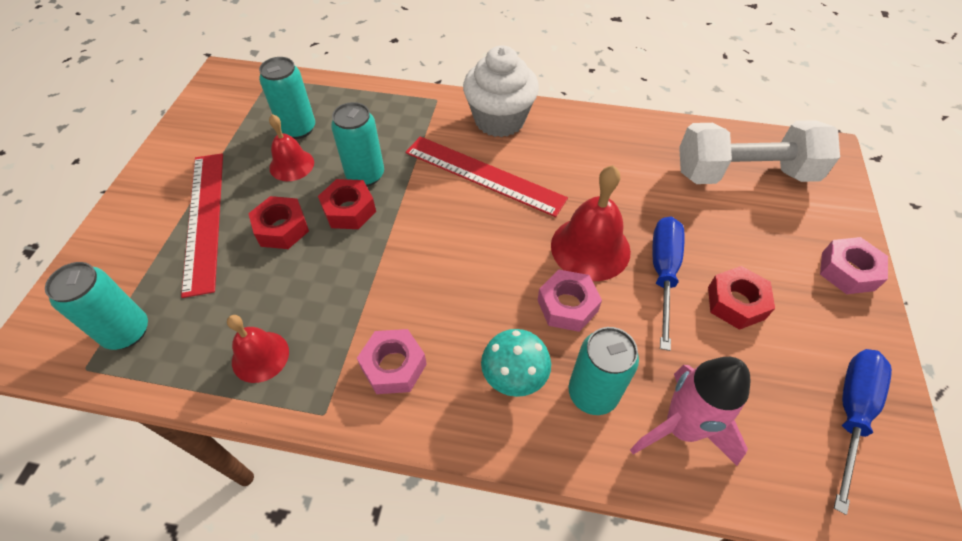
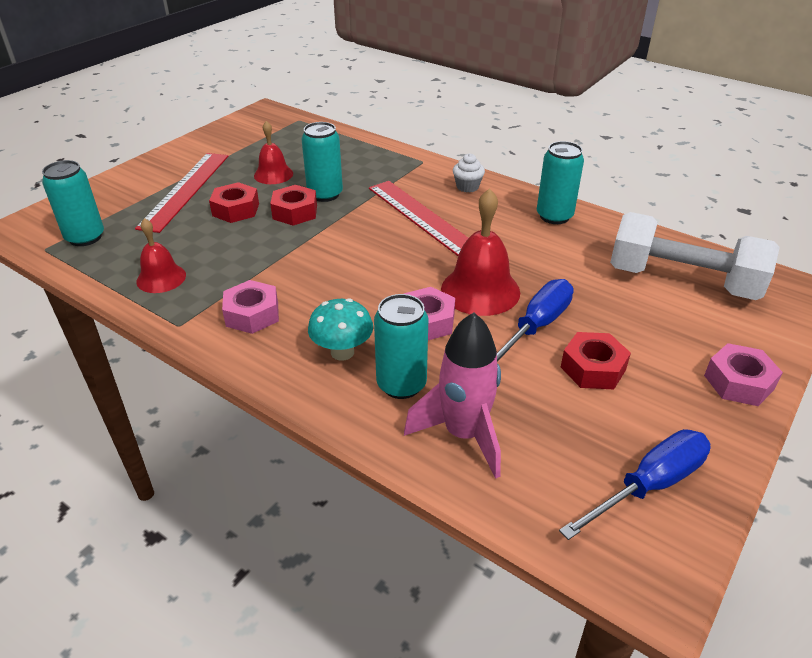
camera: 25 degrees right, 15 degrees down
turquoise can [259,57,315,139] -> turquoise can moved to [537,141,584,224]
white cupcake [463,46,539,137] -> white cupcake [453,153,485,192], size x0.46

